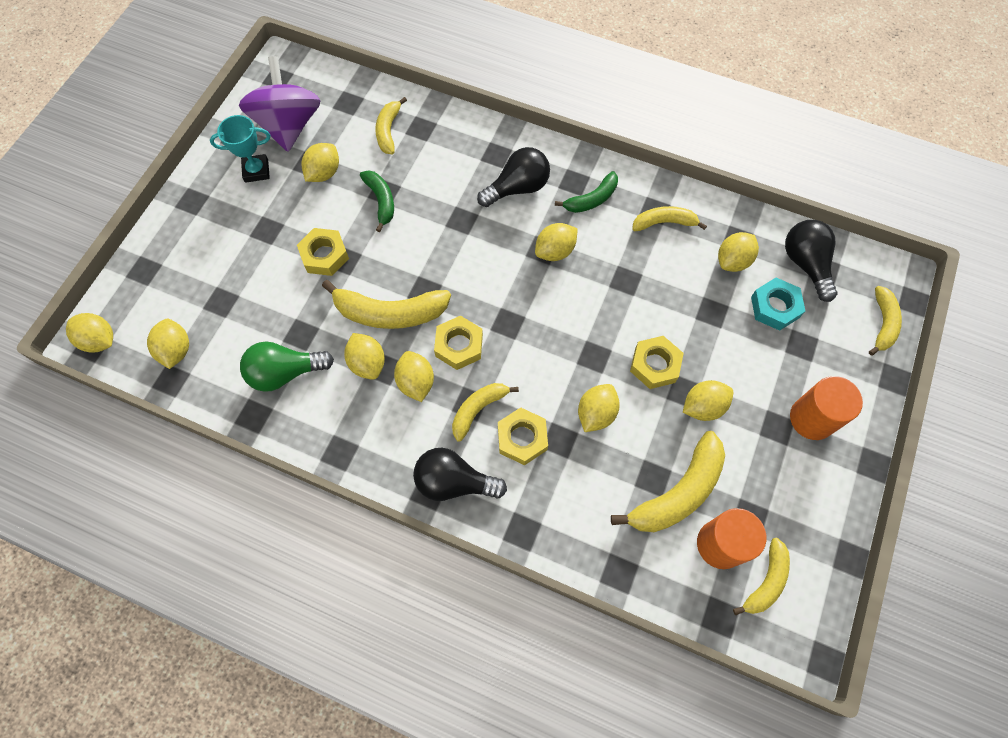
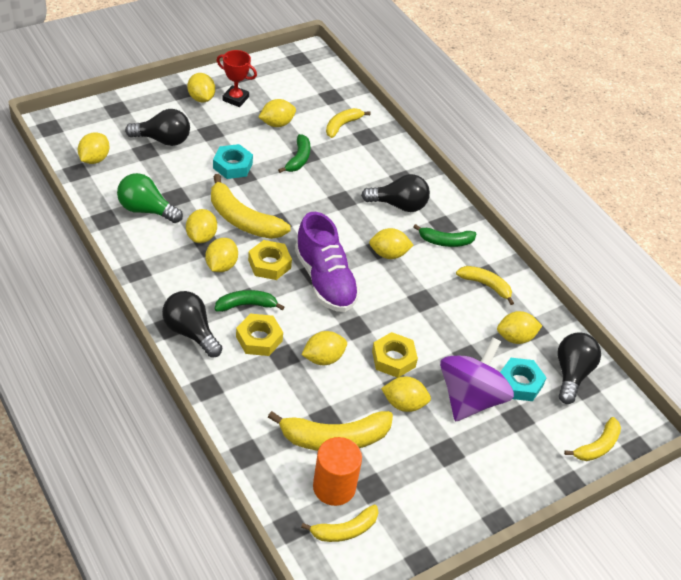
camera: 30 degrees right, 20 degrees down
yellow lemon [66,313,113,353] -> yellow lemon moved to [187,73,215,102]
turquoise trophy [210,115,270,183] -> red trophy [217,50,257,107]
purple spinning top [239,56,321,152] -> purple spinning top moved to [440,338,514,421]
yellow nut [297,228,349,276] -> turquoise nut [213,144,253,179]
yellow banana [452,383,519,442] -> green banana [215,290,284,312]
orange cylinder [790,376,863,440] -> none
none -> black light bulb [125,109,190,146]
none -> purple shoe [295,212,360,312]

